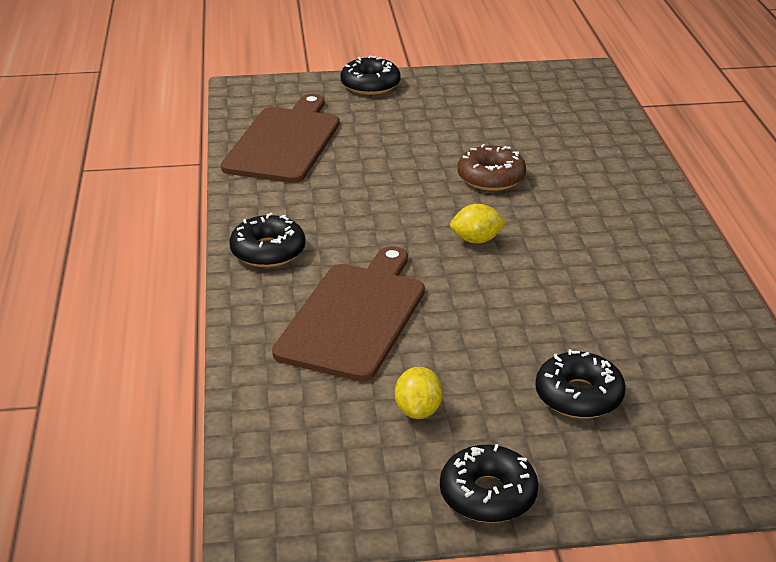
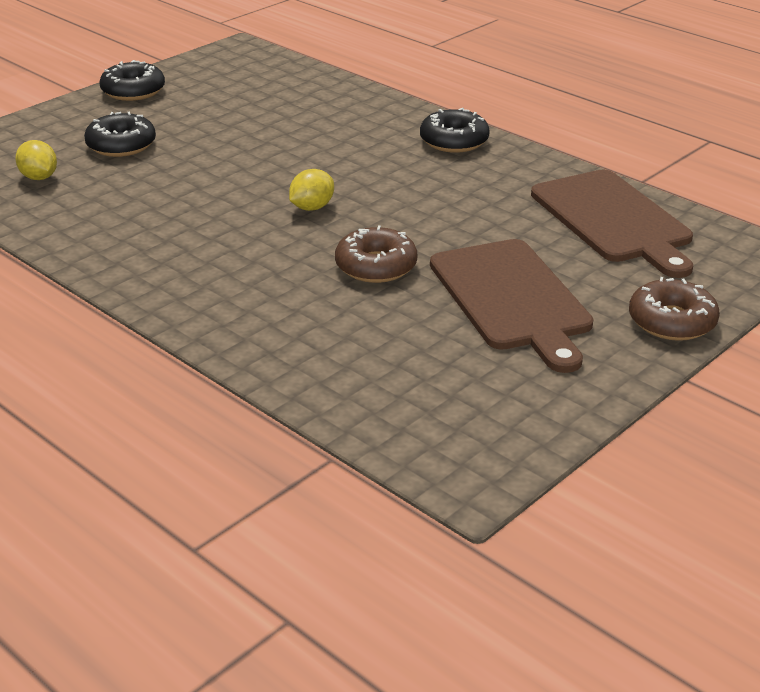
camera: 140 degrees right, 0 degrees up
brown cutting board [272,246,425,381] -> brown cutting board moved to [430,239,593,373]
black donut [341,55,401,95] -> brown donut [629,277,720,341]
yellow lemon [395,367,443,419] -> yellow lemon moved to [15,140,57,180]

